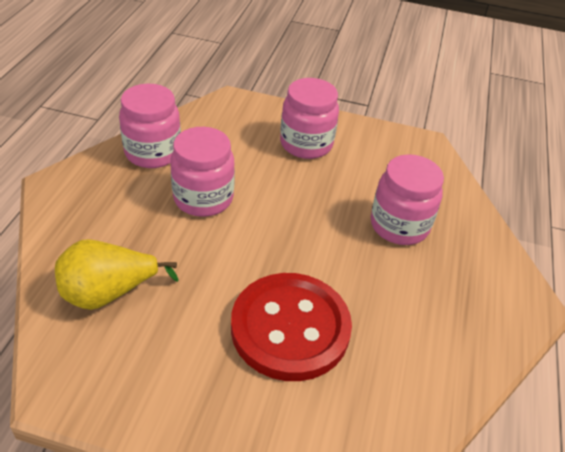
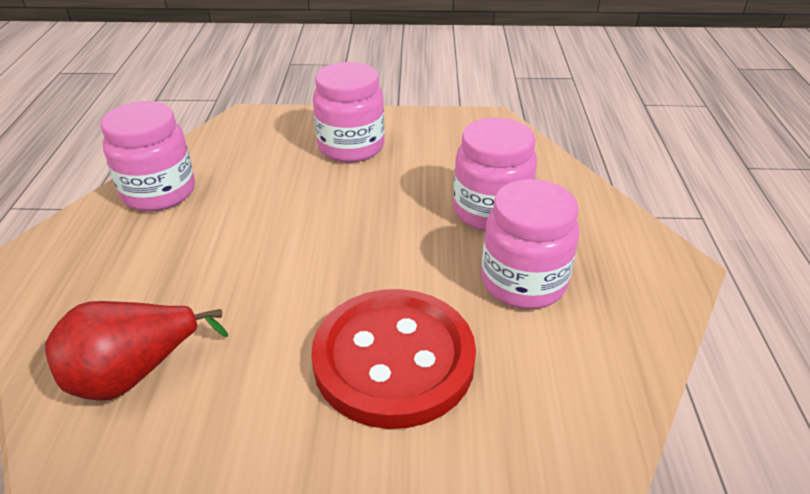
camera: 10 degrees left, 5 degrees down
yellow pear [55,239,179,310] -> red pear [45,301,228,401]
pink jar [170,127,235,217] -> pink jar moved to [481,179,579,309]

